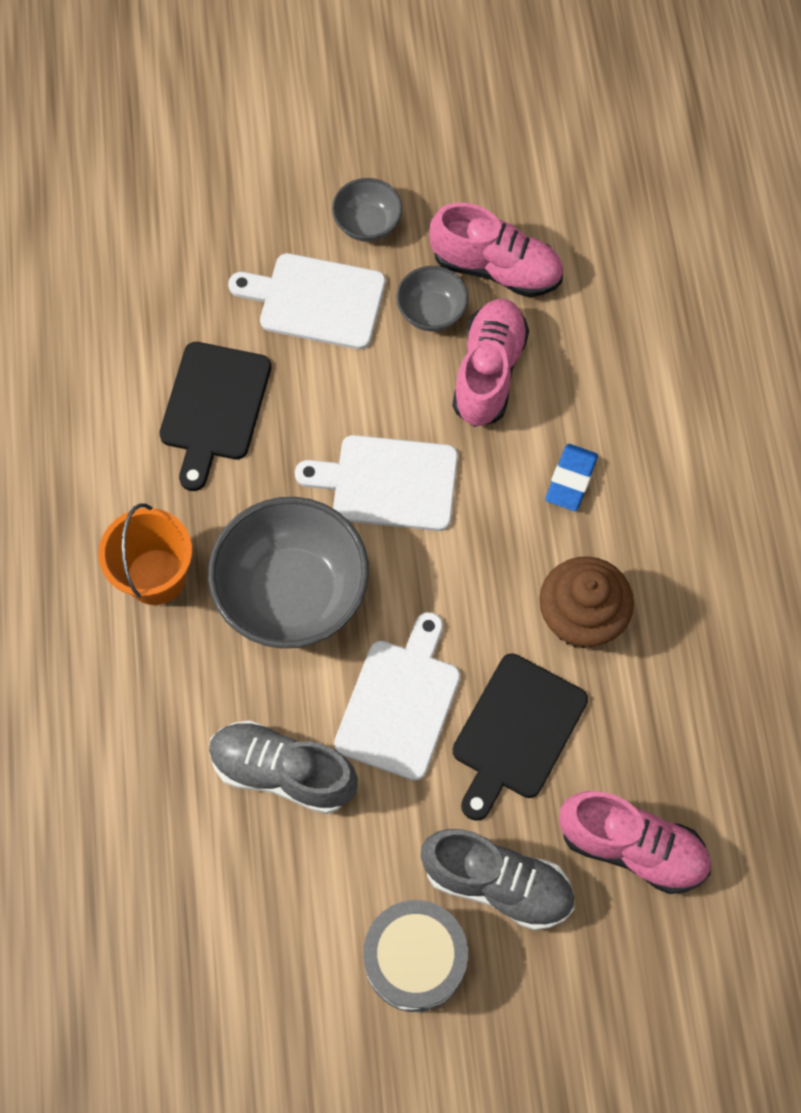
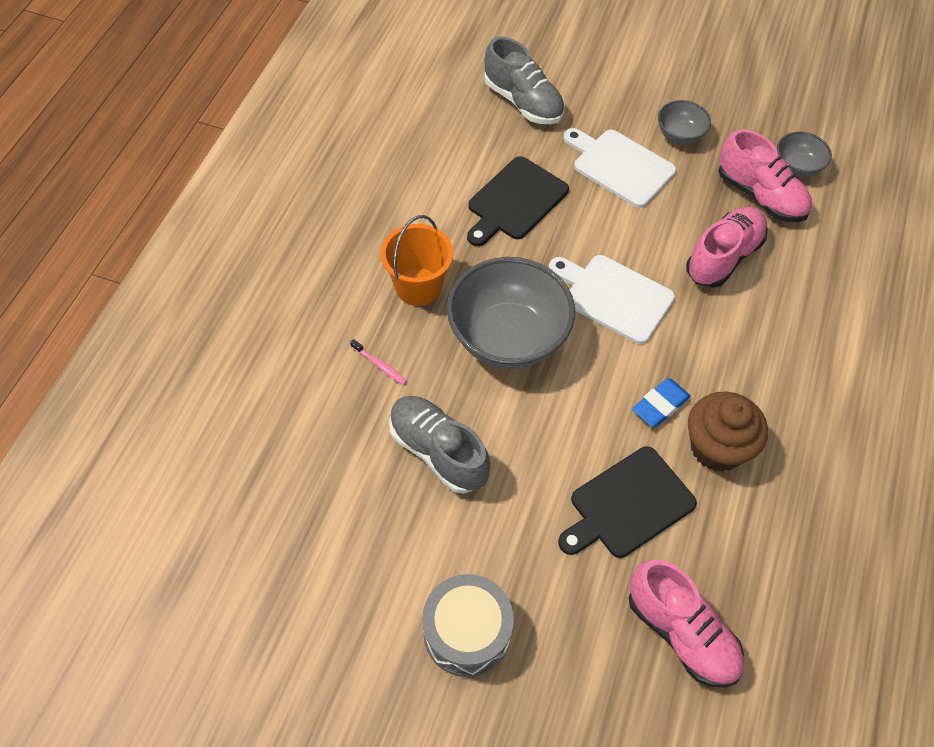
camera: 25 degrees right, 10 degrees down
white cutting board [334,612,460,781] -> none
grey bowl [396,266,468,331] -> grey bowl moved to [777,132,832,177]
grey shoe [421,829,574,930] -> grey shoe moved to [484,37,565,124]
blue eraser [545,444,598,511] -> blue eraser moved to [632,378,691,427]
none -> pink toothbrush [350,339,407,385]

